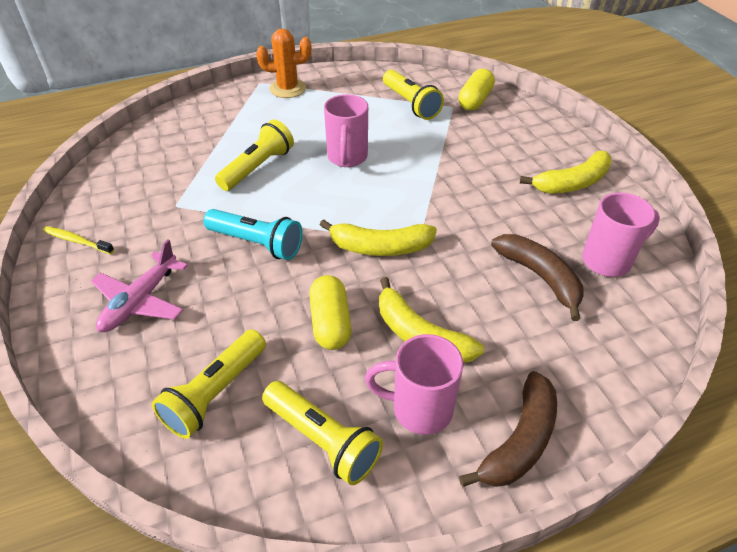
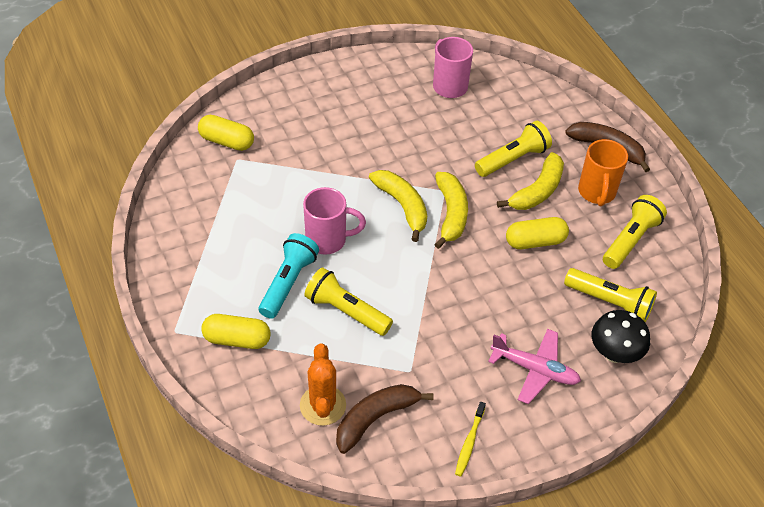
camera: 95 degrees left, 5 degrees up
turquoise flashlight [203,209,303,260] -> turquoise flashlight moved to [259,233,319,319]
orange cactus [256,29,311,98] -> orange cactus moved to [300,344,346,426]
pink mug [365,334,463,435] -> orange mug [578,139,628,206]
yellow flashlight [383,69,444,120] -> yellow flashlight moved to [475,121,552,177]
brown banana [491,234,584,321] -> brown banana moved to [336,384,434,454]
yellow banana [520,151,612,193] -> yellow banana moved to [369,170,427,242]
none -> yellow capsule [201,314,271,349]
none -> black mushroom [591,310,650,363]

